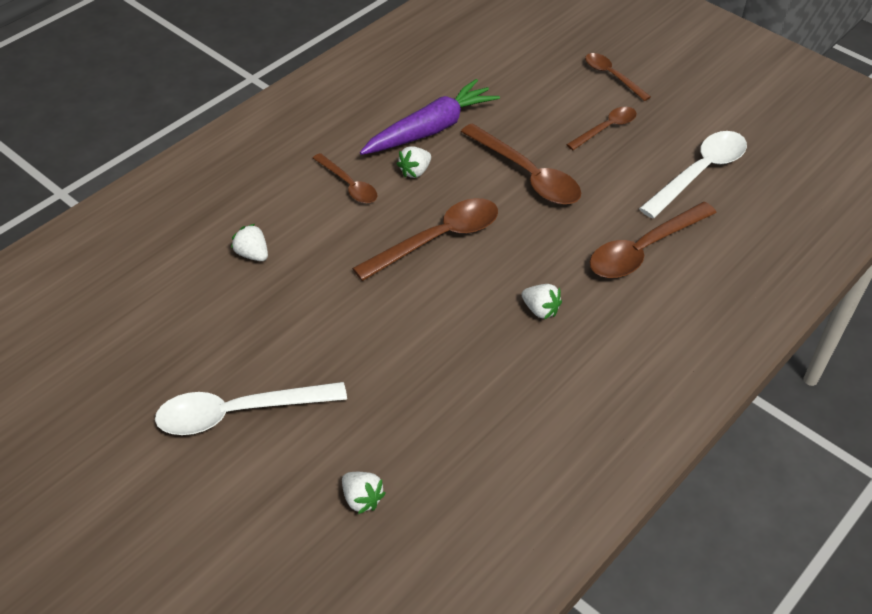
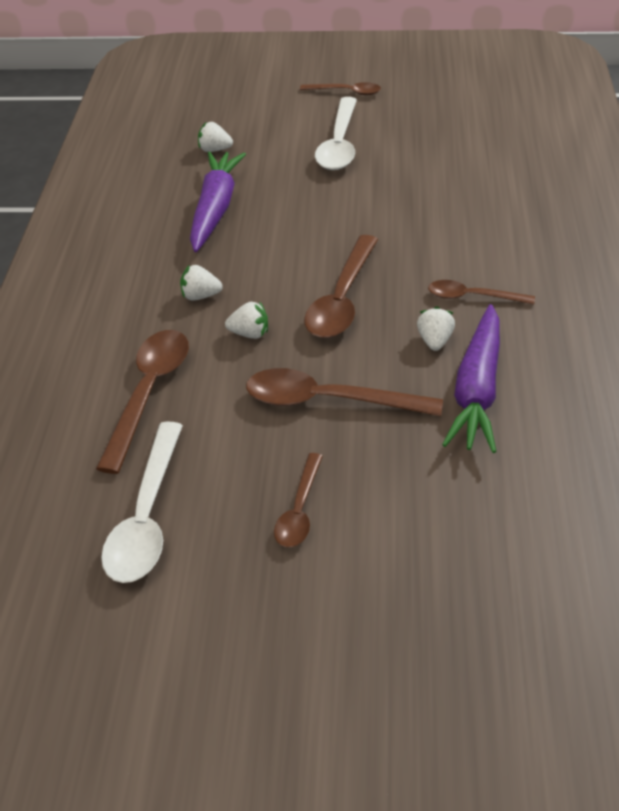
camera: 145 degrees right, 5 degrees down
white spoon [155,382,347,435] -> white spoon turned 150 degrees clockwise [315,97,357,170]
white strawberry [231,224,268,261] -> white strawberry moved to [225,302,268,339]
brown spoon [585,53,651,101] -> brown spoon moved to [300,82,381,95]
none -> purple carrot [190,152,246,252]

